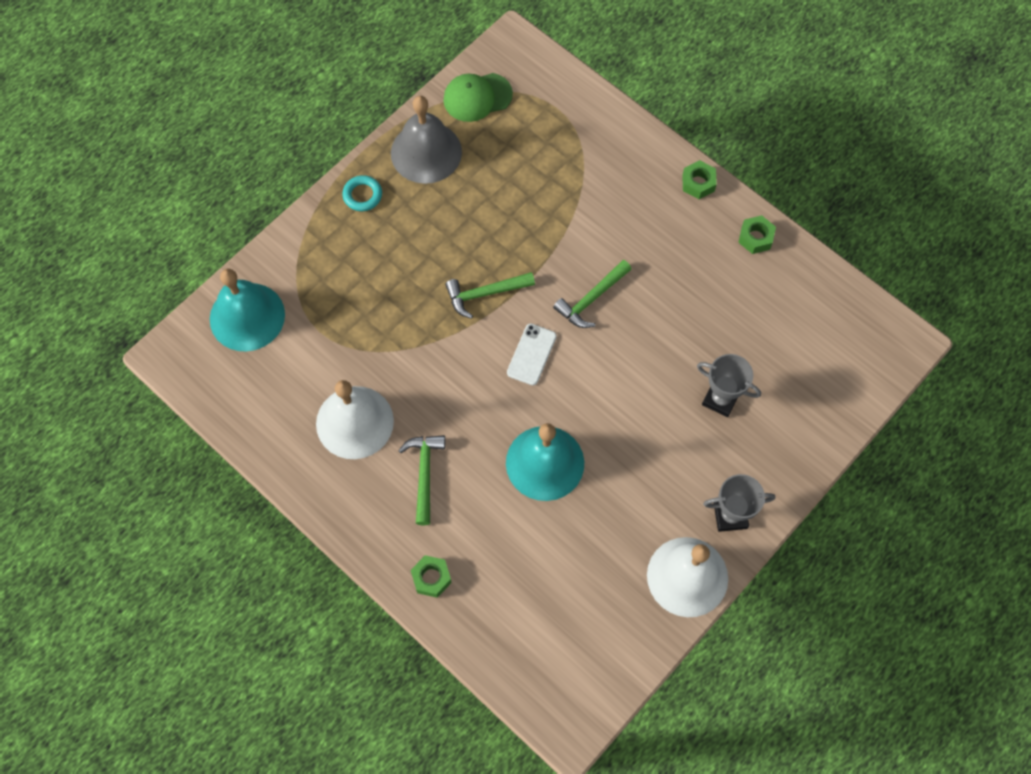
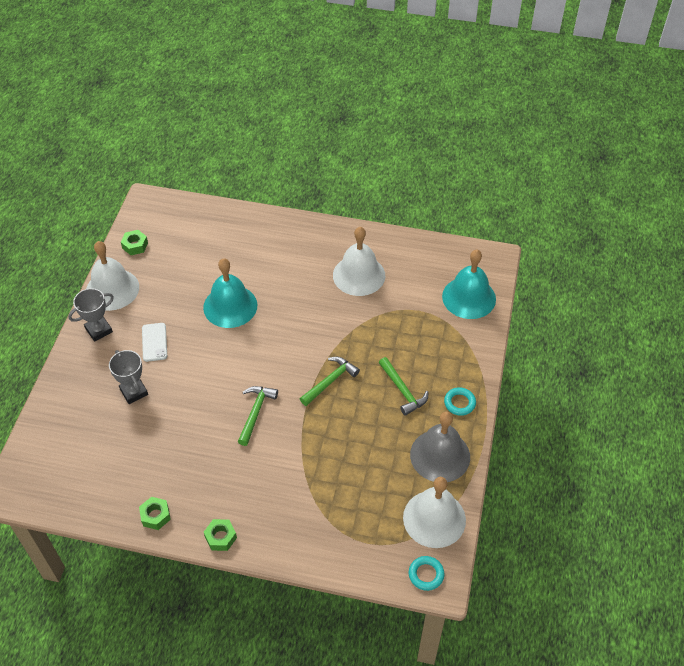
camera: 150 degrees right, 15 degrees down
green hammer [398,435,445,525] -> green hammer moved to [379,357,428,416]
green nut [411,555,452,598] -> green nut moved to [121,230,148,255]
green cap [443,73,513,122] -> white bell [403,477,466,548]
white phone [507,324,557,385] -> white phone moved to [142,323,167,362]
grey trophy [697,354,761,417] -> grey trophy turned 60 degrees clockwise [109,350,148,404]
none -> turquoise ring [409,556,444,591]

